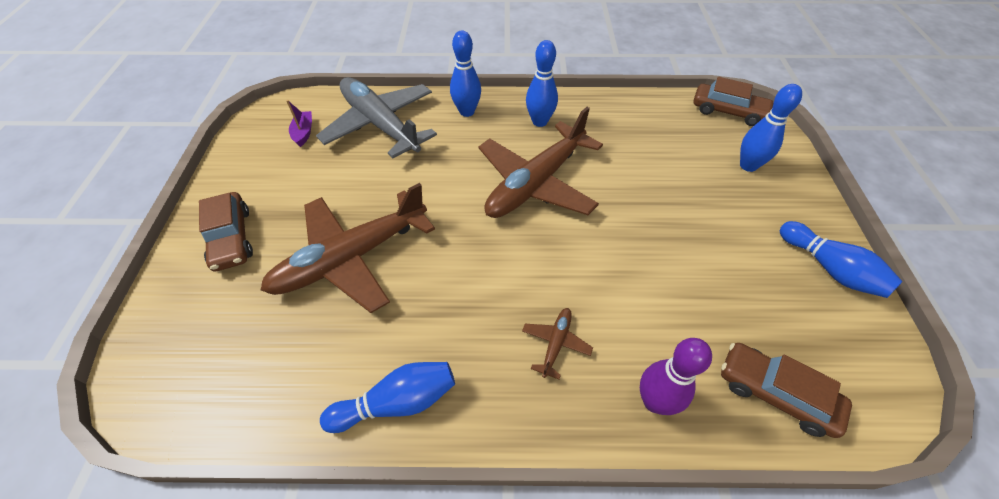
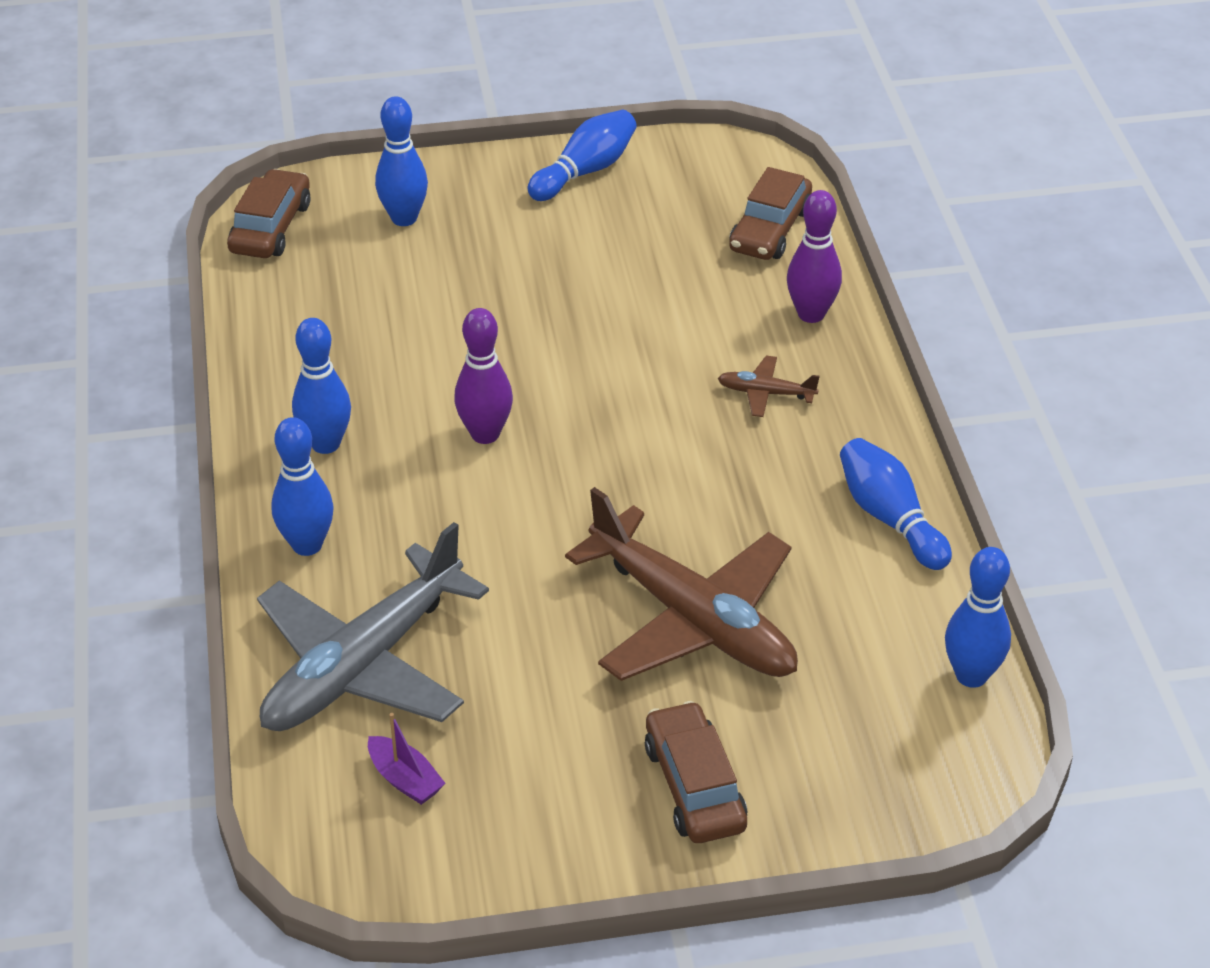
camera: 100 degrees left, 10 degrees down
brown car [199,192,253,271] -> brown car turned 75 degrees counterclockwise [645,701,747,843]
purple boat [286,100,312,147] -> purple boat turned 120 degrees counterclockwise [368,713,445,805]
brown plane [478,107,603,218] -> purple bowling pin [454,308,513,444]
none -> blue bowling pin [945,547,1011,688]

